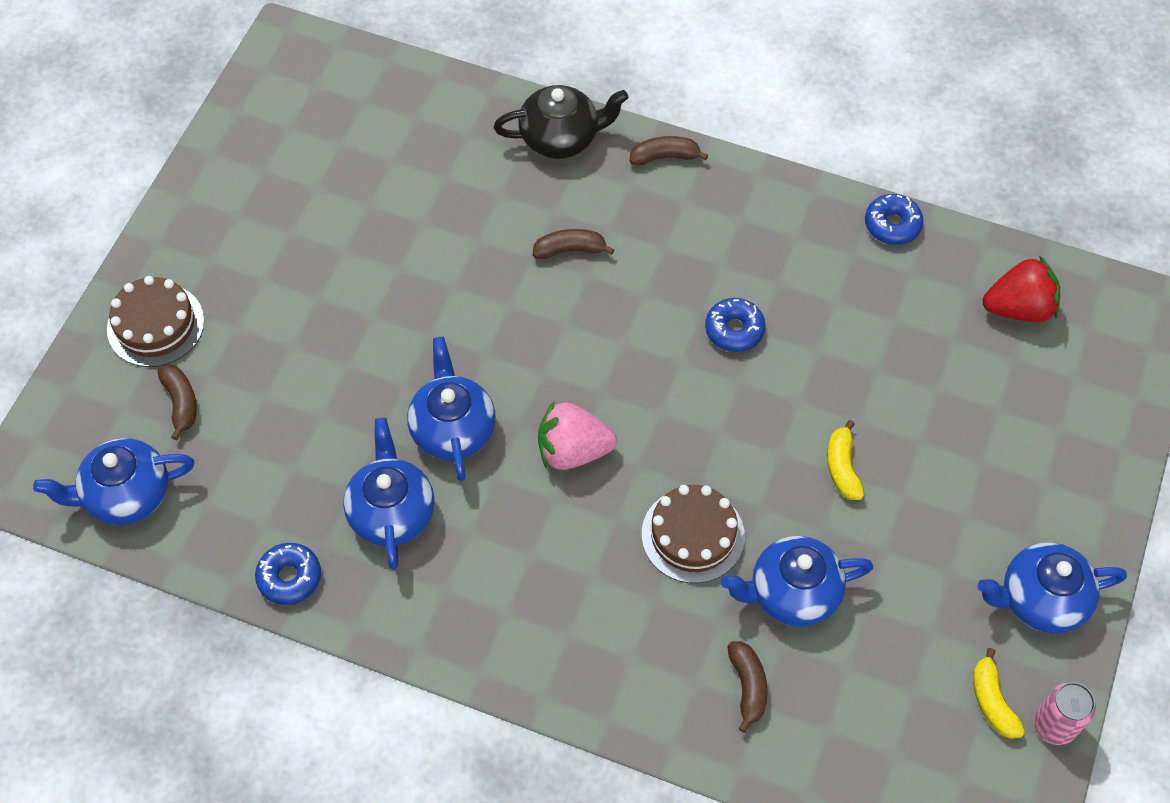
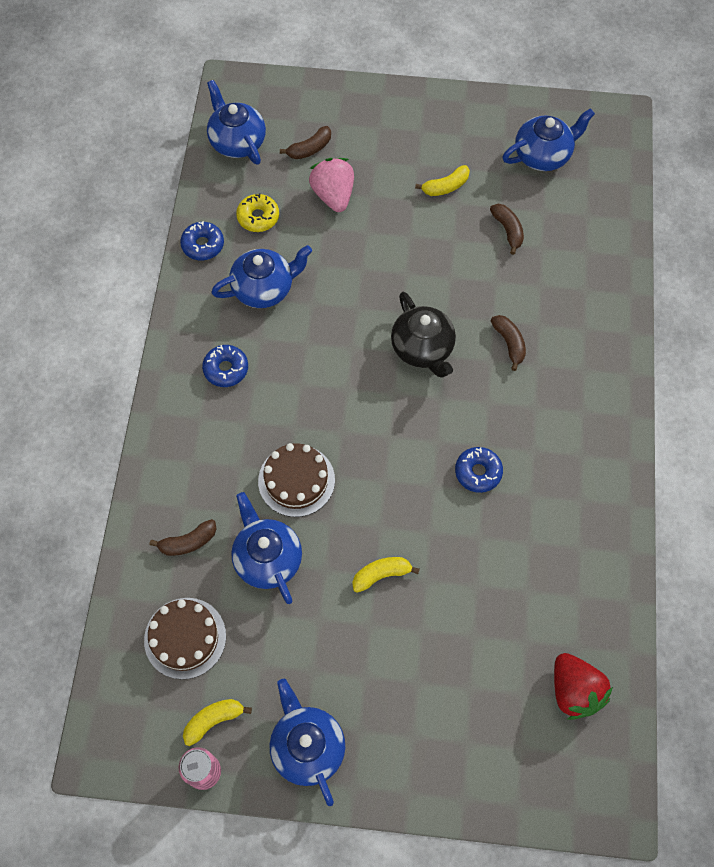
camera: 75 degrees right, 5 degrees up
brown cake [107,276,204,367] -> brown cake moved to [144,598,226,679]
blue teapot [407,337,496,481] -> blue teapot moved to [502,108,595,171]
black teapot [493,85,629,159] -> black teapot moved to [391,292,456,378]
pink strawberry [538,400,617,470] -> pink strawberry moved to [309,158,354,212]
brown banana [629,136,708,165] -> brown banana moved to [490,204,524,255]
blue donut [865,194,924,245] -> blue donut moved to [202,345,248,387]
none -> yellow donut [236,194,279,232]
none -> yellow banana [415,165,470,196]

